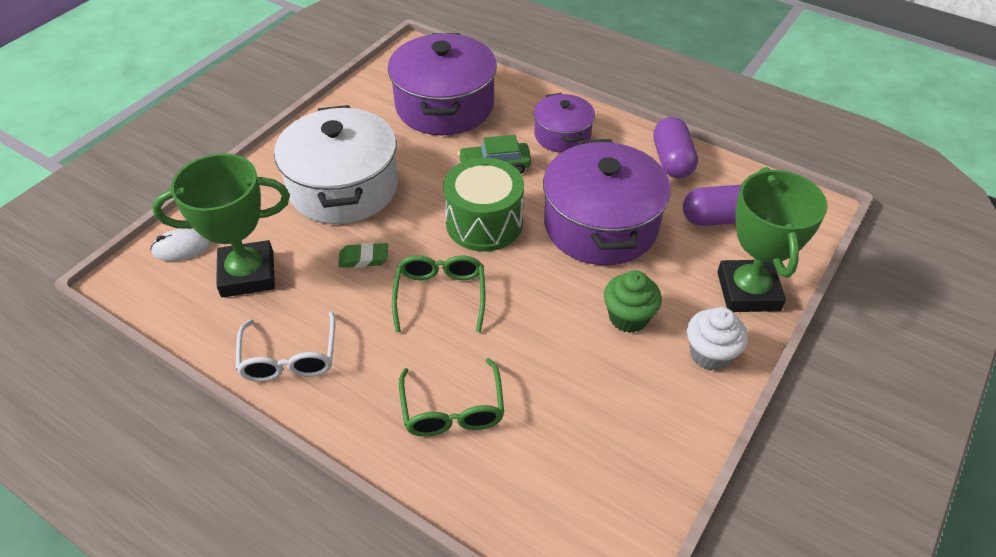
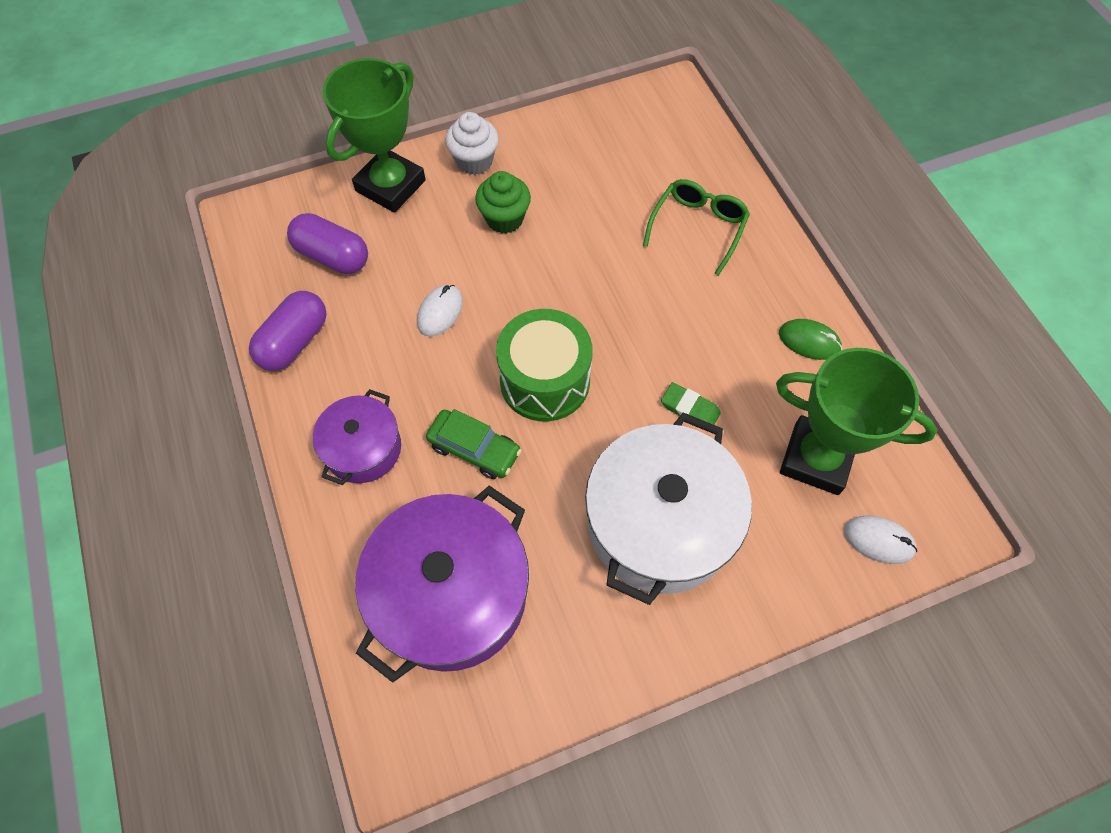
camera: 145 degrees left, 15 degrees up
white glasses [236,312,335,382] -> green mouse [779,319,842,360]
green glasses [392,255,485,333] -> none
purple pot [543,139,671,265] -> white mouse [417,285,463,337]

